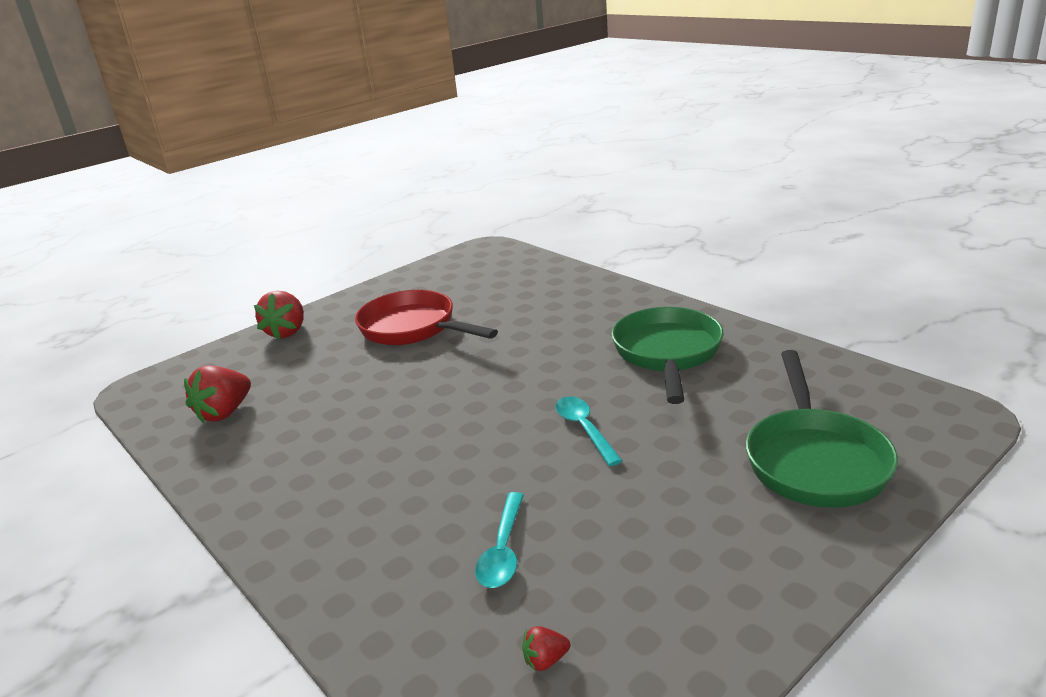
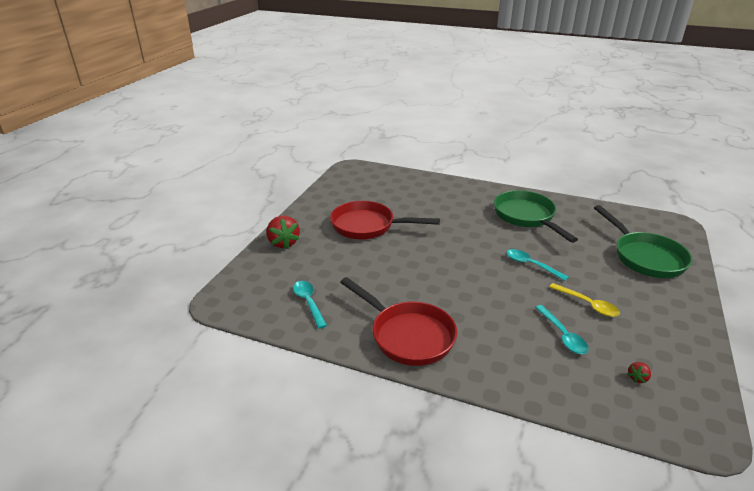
camera: 30 degrees left, 5 degrees up
red strawberry [184,366,251,423] -> turquoise spoon [293,281,327,329]
none -> red pan [340,277,457,366]
none -> yellow spoon [549,283,620,317]

